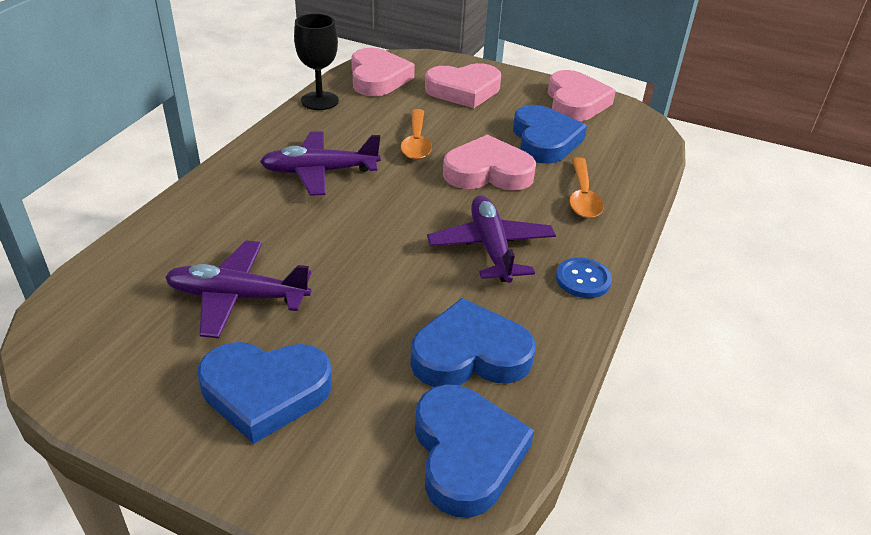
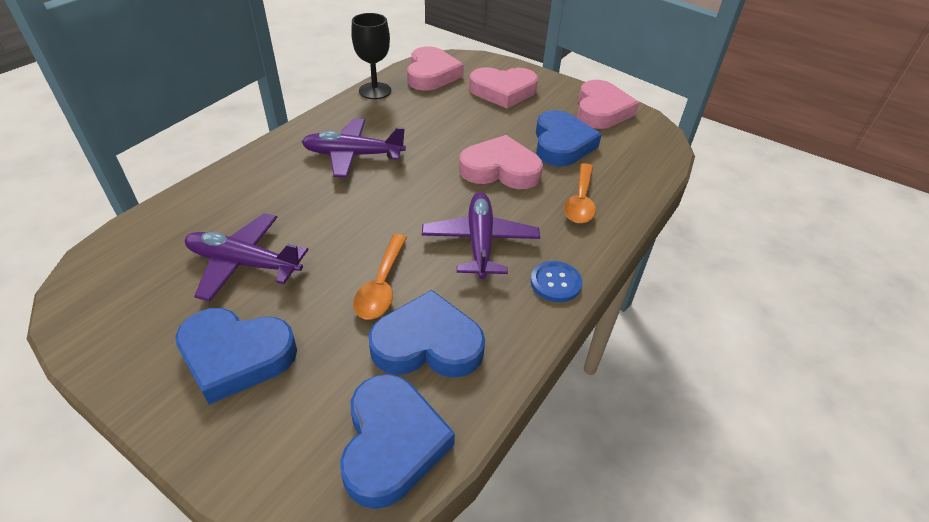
camera: 10 degrees right, 5 degrees up
orange spoon [400,109,432,160] -> orange spoon moved to [353,234,407,320]

